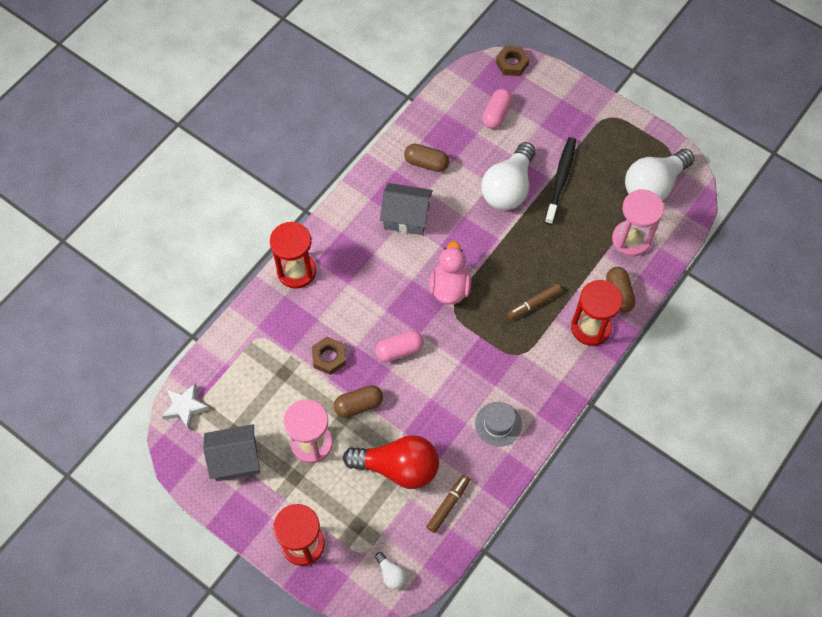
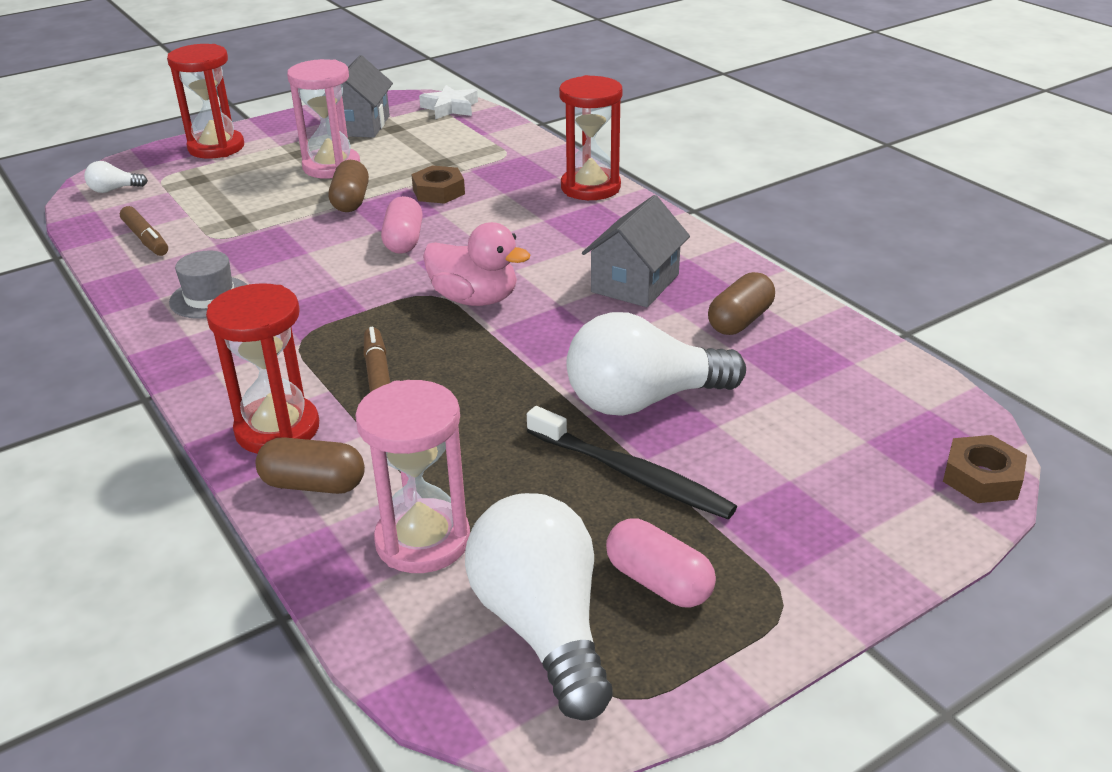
camera: 110 degrees right, 30 degrees down
red light bulb [343,435,439,489] -> none
white light bulb [481,142,536,210] -> white light bulb turned 60 degrees counterclockwise [566,312,746,416]
pink capsule [482,89,512,129] -> pink capsule moved to [606,518,716,608]

